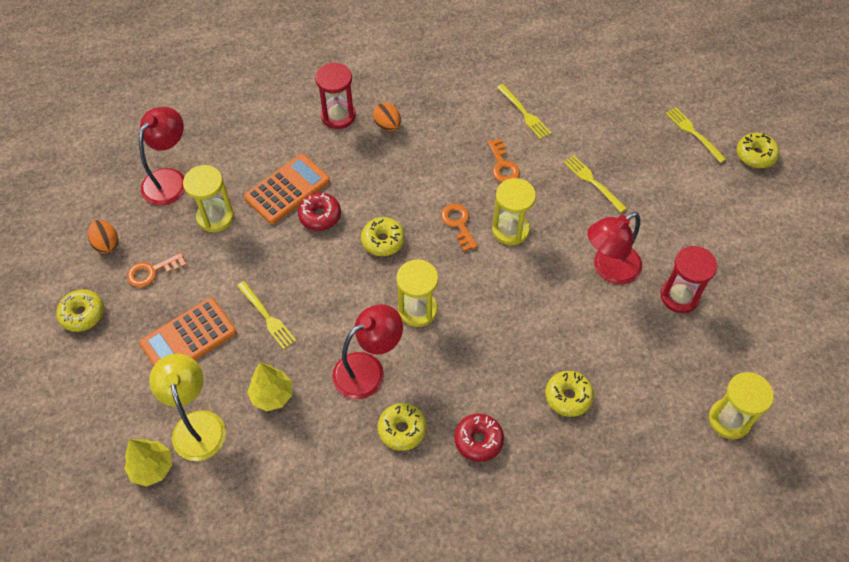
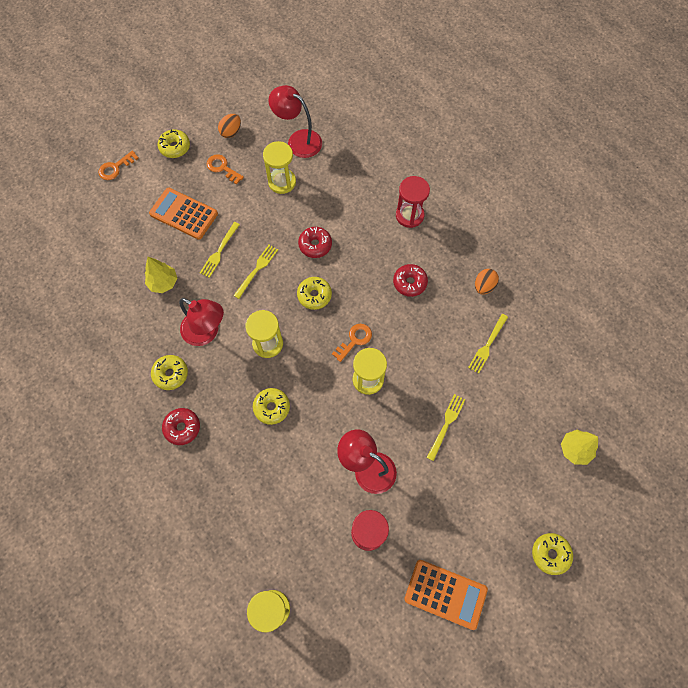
camera: 65 degrees right, 10 degrees up
yellow tree [124,439,172,487] -> yellow tree moved to [561,430,598,465]
red lamp [139,107,185,206] -> red lamp turned 150 degrees counterclockwise [269,85,322,158]
yellow lamp [149,354,226,461] -> none
orange calculator [244,154,330,224] -> orange calculator moved to [404,560,488,630]
orange egg [373,102,401,131] -> orange egg moved to [475,269,499,295]
orange key [488,138,520,182] -> orange key moved to [98,151,139,180]
yellow donut [545,371,594,417] -> yellow donut moved to [253,388,290,425]
yellow fork [665,107,726,163] -> yellow fork moved to [233,245,278,299]
none -> red donut [393,264,428,297]

